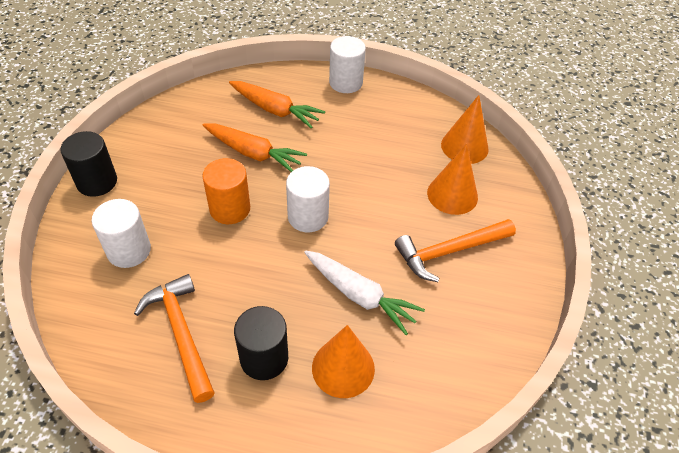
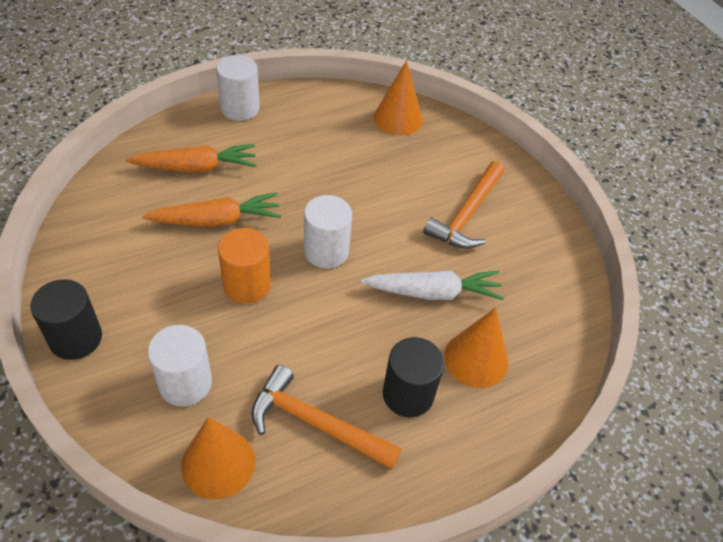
camera: 40 degrees left, 0 degrees up
orange cone [427,144,478,215] -> orange cone moved to [181,417,255,499]

